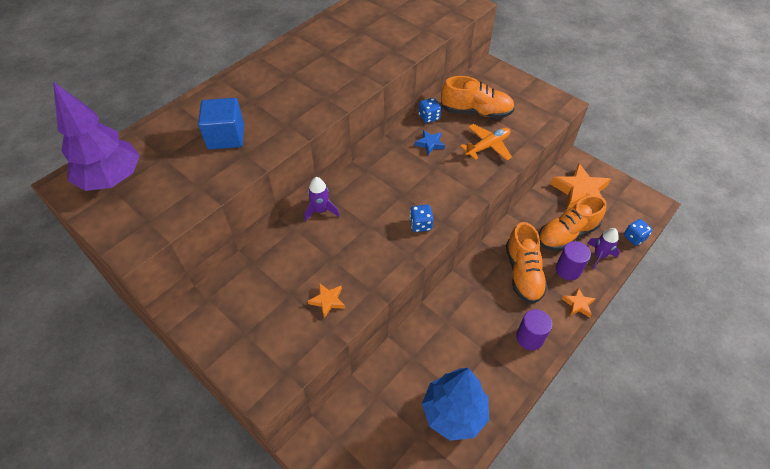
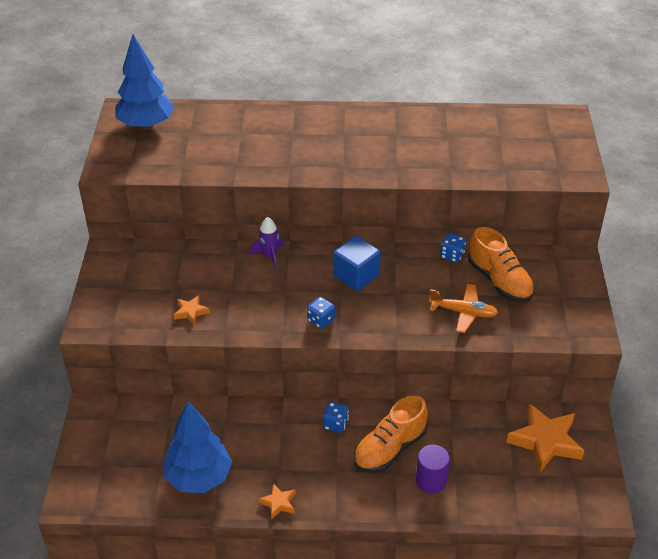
camera: 50 degrees right, 10 degrees down
purple tree [53,82,140,191] -> blue tree [115,34,174,130]
blue cube [198,98,244,150] -> blue cube moved to [333,236,381,291]
blue star [415,130,445,155] -> none
purple cylinder [516,309,552,350] -> none
orange shoe [539,195,606,251] -> none
orange star [562,287,596,317] -> orange star moved to [258,483,296,520]
purple rocket [587,228,620,269] -> none
blue dice [624,219,652,246] -> blue dice moved to [323,402,349,433]

